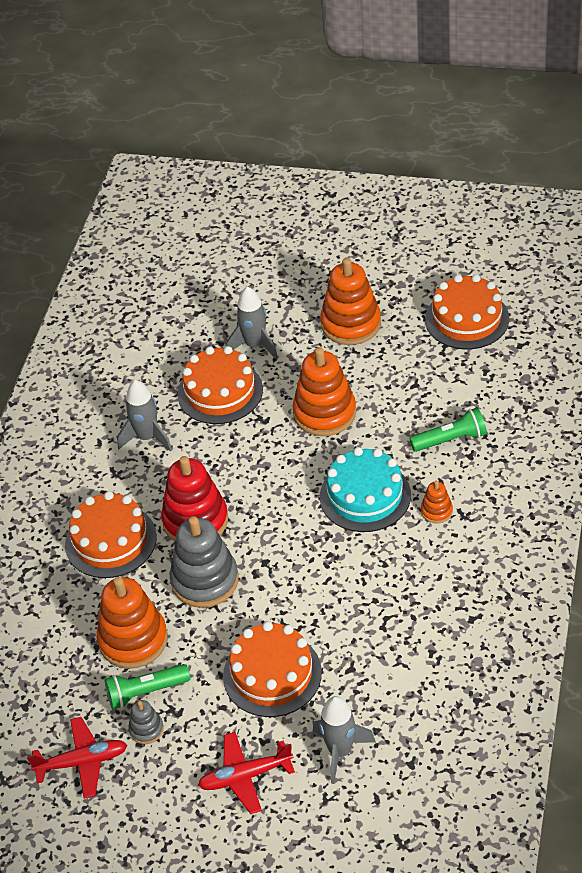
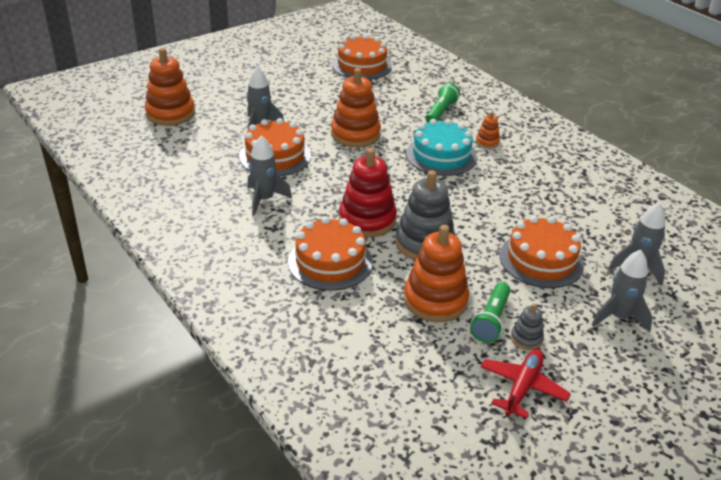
camera: 55 degrees left, 10 degrees down
red plane [198,732,295,814] -> grey rocket [592,250,653,332]
orange stacking toy [320,258,381,345] -> orange stacking toy moved to [145,48,195,126]

